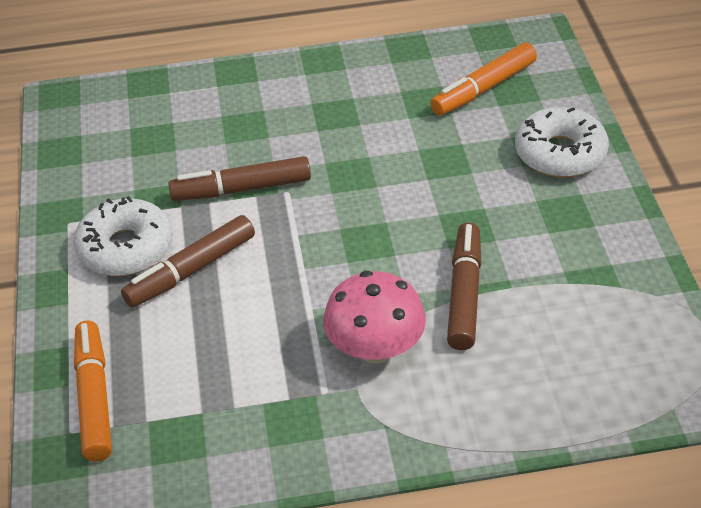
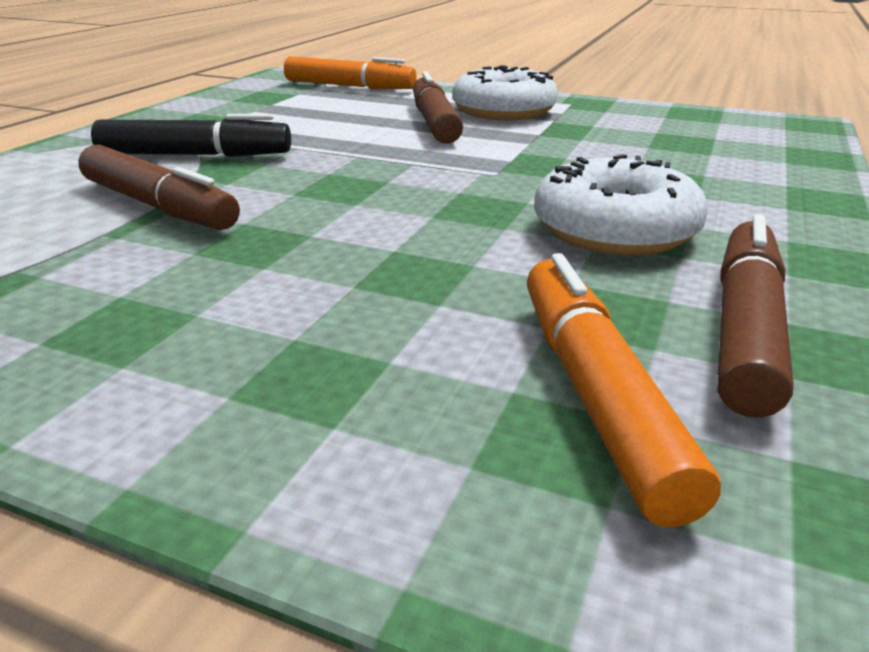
camera: 120 degrees right, 15 degrees down
brown marker [168,156,311,201] -> brown marker moved to [717,214,794,418]
pink mushroom [323,271,426,363] -> black marker [91,114,291,157]
white donut [515,107,609,177] -> white donut moved to [534,154,708,255]

